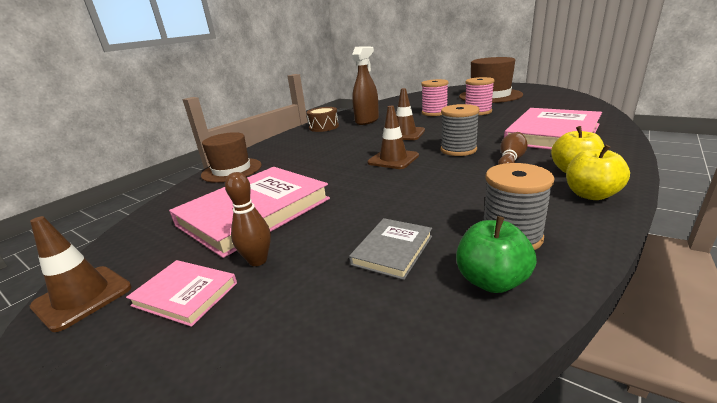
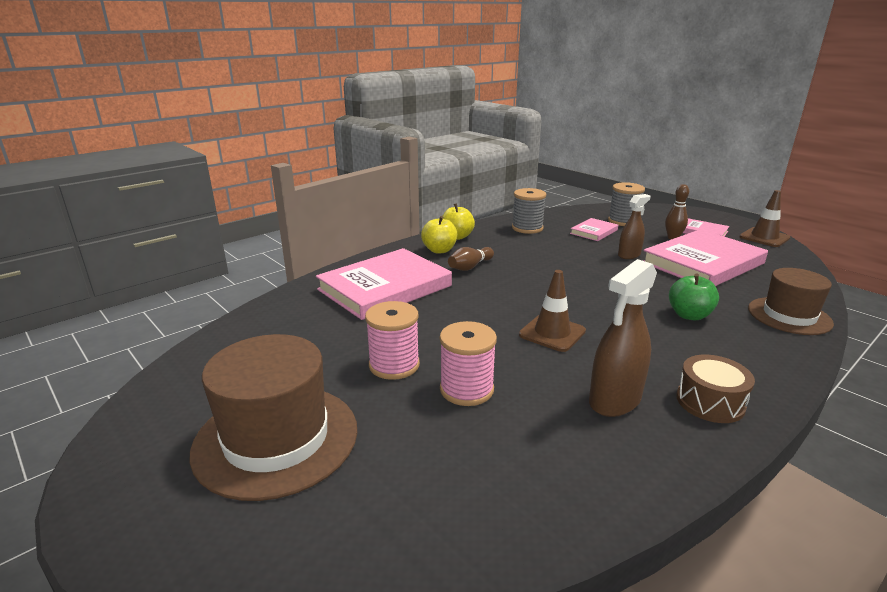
camera: 170 degrees left, 0 degrees up
grey book [349,218,432,280] -> pink book [570,218,618,241]
brown traffic cone [367,106,419,169] -> none
grey spool [441,104,480,156] -> grey spool moved to [608,182,645,226]
green apple [456,216,537,293] -> green apple moved to [669,274,719,320]
none -> brown spray bottle [618,194,650,259]

